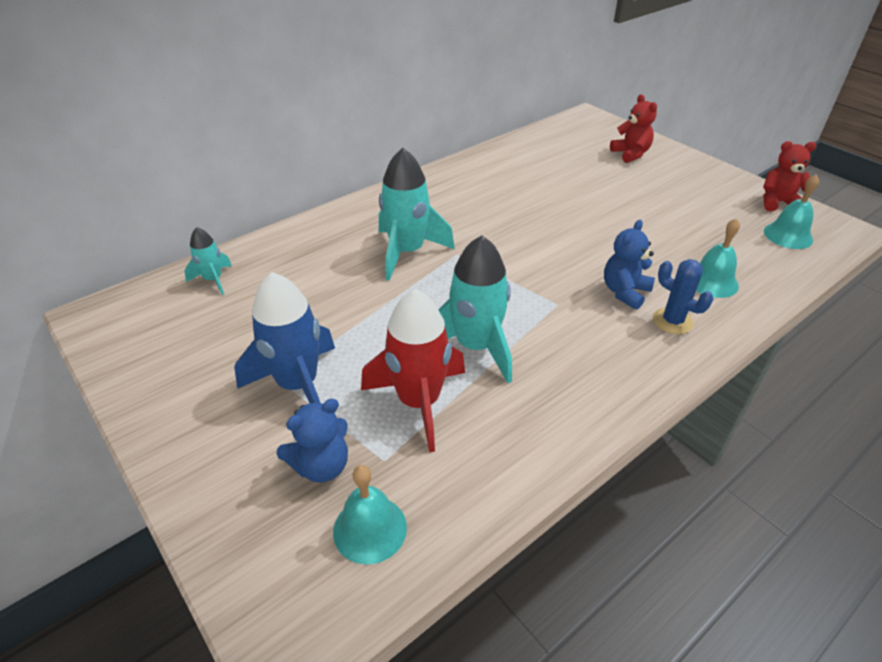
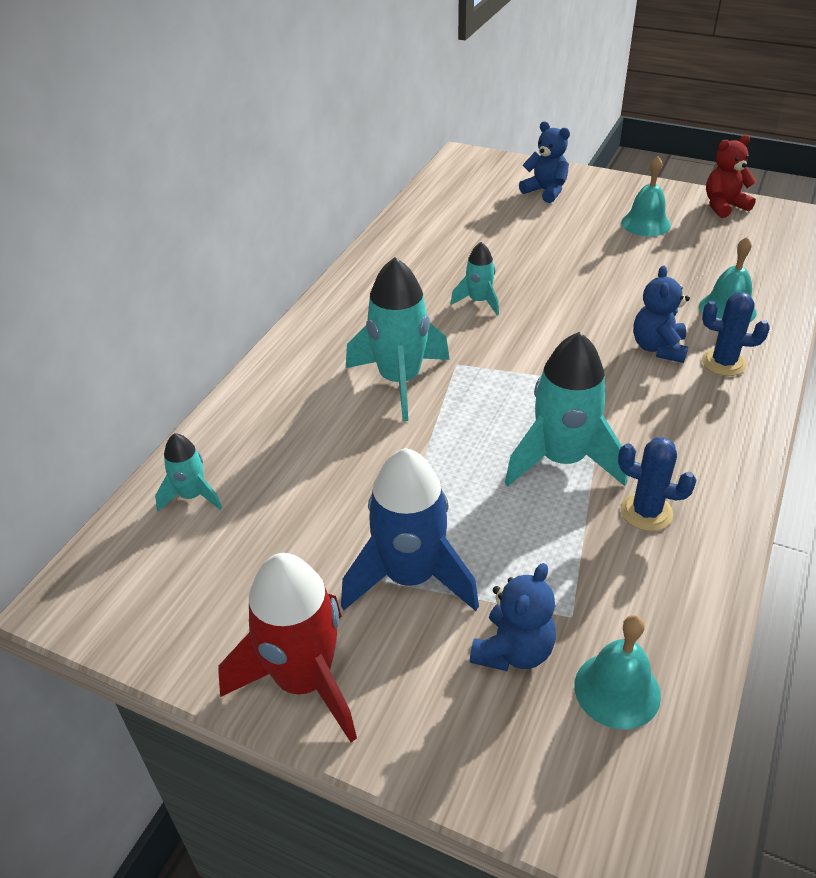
camera: 25 degrees left, 0 degrees up
red rocket [361,289,465,453] -> red rocket moved to [218,553,357,742]
red teddy bear [610,94,657,163] -> blue teddy bear [519,121,570,203]
turquoise bell [764,174,819,249] -> turquoise bell moved to [621,156,671,237]
none -> turquoise rocket [451,242,499,315]
none -> blue cactus [618,437,696,531]

